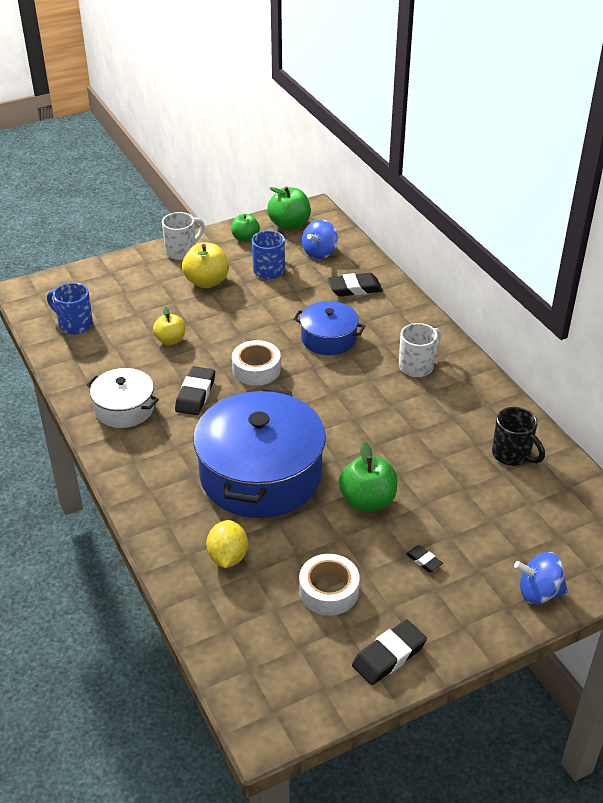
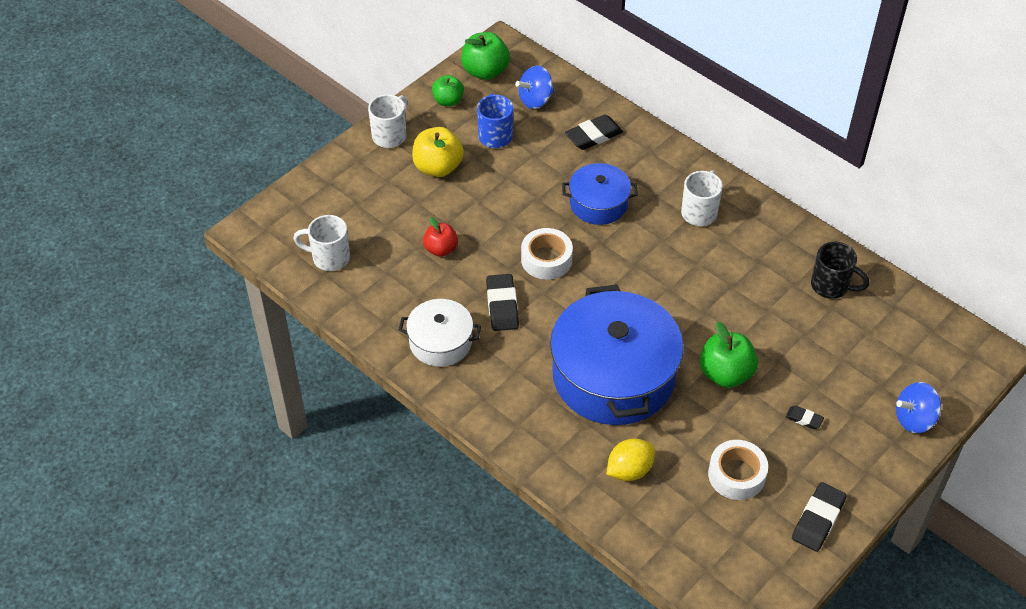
camera: 20 degrees left, 10 degrees up
blue mug [47,283,93,335] -> white mug [293,215,350,271]
yellow apple [153,306,185,345] -> red apple [423,217,458,257]
yellow lemon [206,520,248,568] -> yellow lemon turned 75 degrees clockwise [606,439,655,481]
blue spinning top [302,220,338,259] -> blue spinning top turned 45 degrees clockwise [515,65,555,109]

